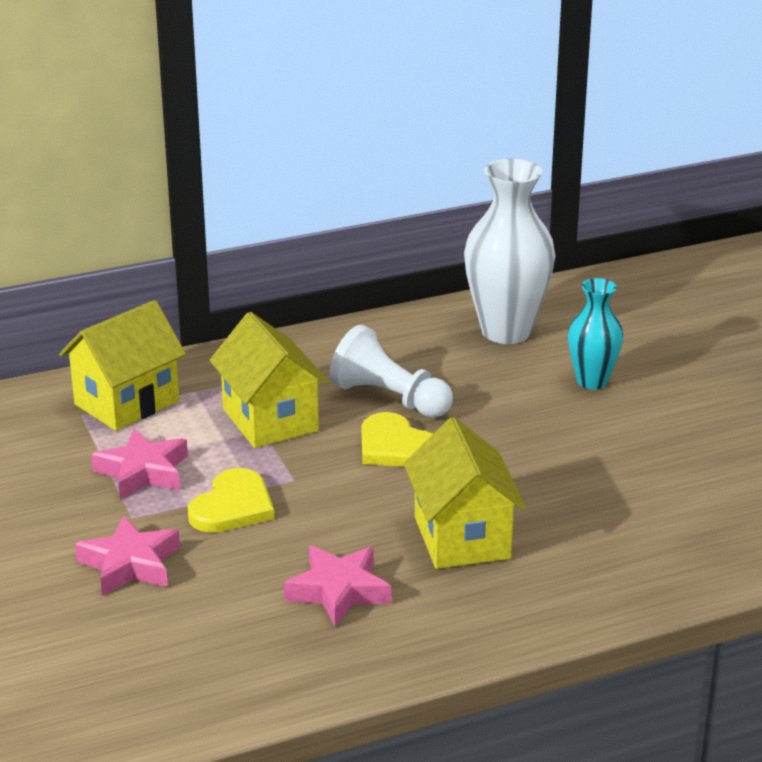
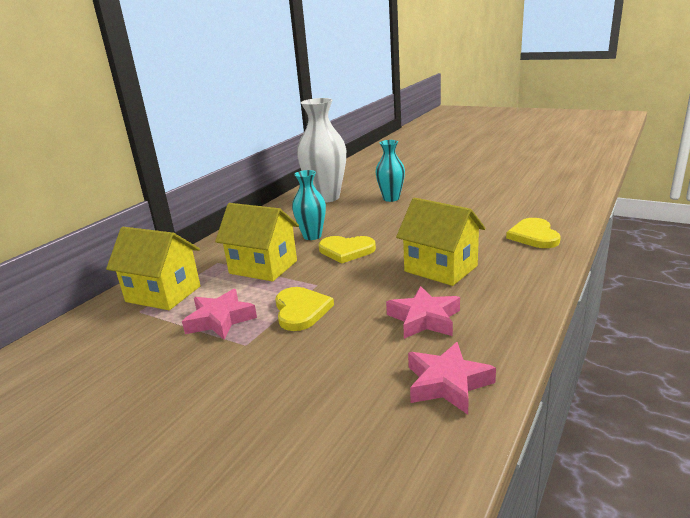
camera: 35 degrees left, 5 degrees down
yellow house [59,300,186,431] -> yellow house turned 75 degrees counterclockwise [106,227,200,310]
pink star [75,516,180,596] -> pink star moved to [408,342,496,415]
white pawn [330,325,453,418] -> turquoise vase [292,170,326,240]
none -> yellow heart [506,218,561,248]

